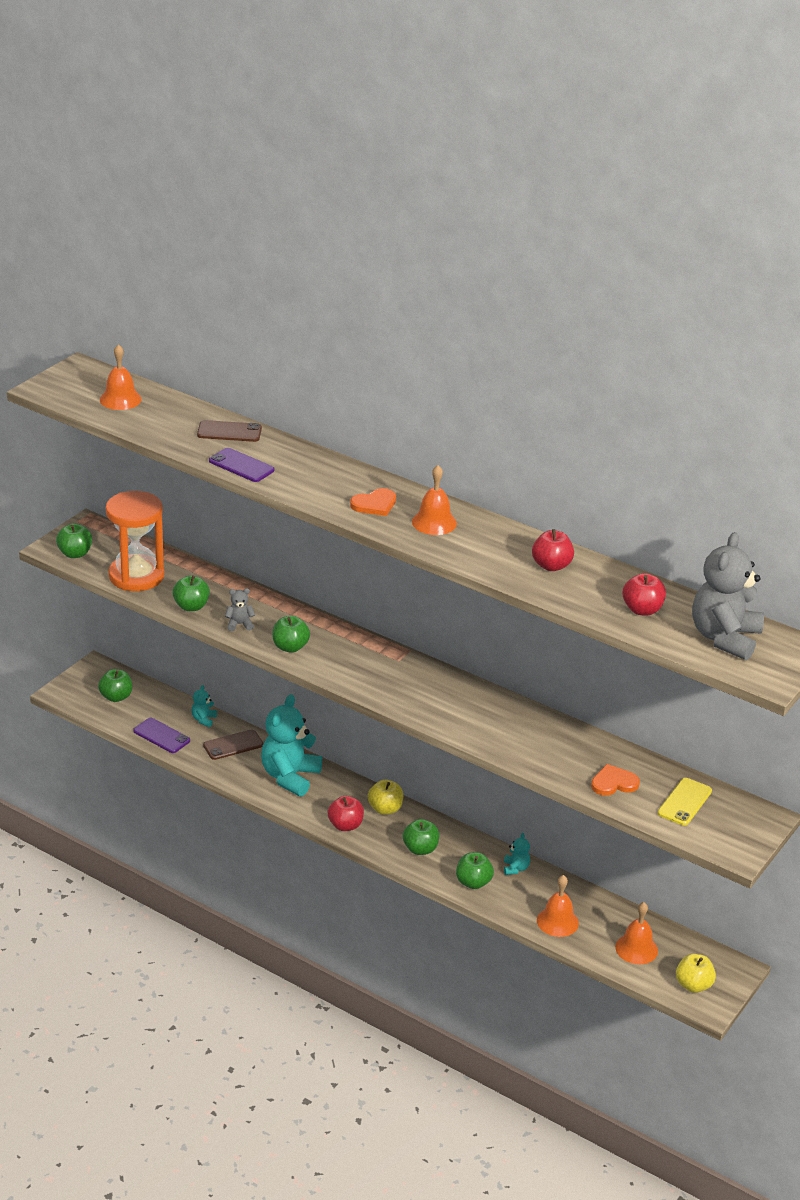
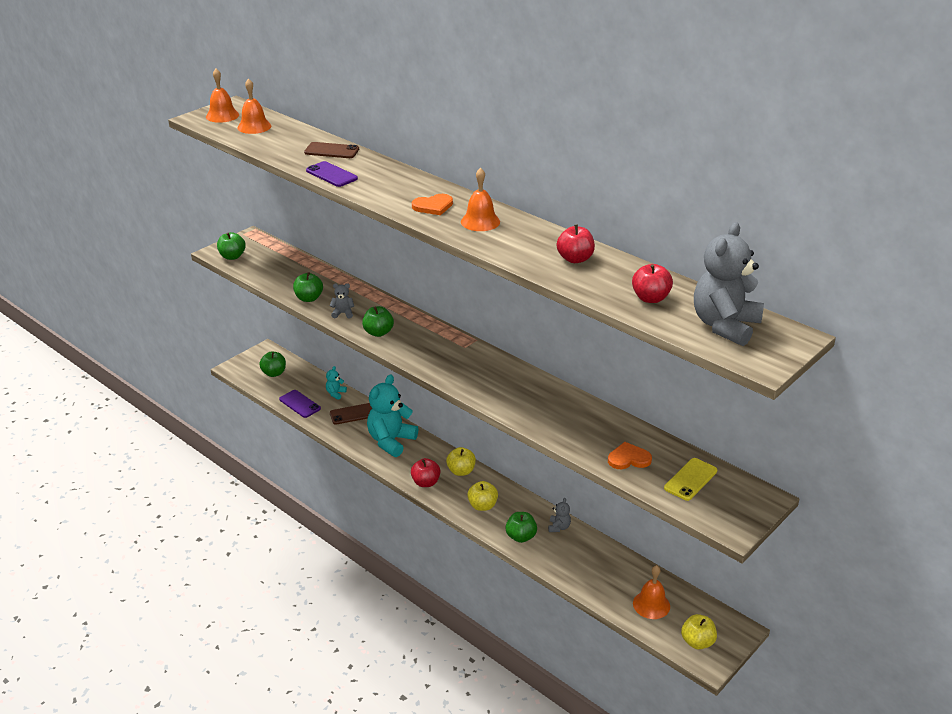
camera: 10 degrees right, 0 degrees up
orange hourglass [106,491,164,591] -> none
green apple [403,819,439,855] -> yellow apple [467,481,498,511]
turquoise teddy bear [504,833,530,875] -> grey teddy bear [548,498,571,532]
orange bell [537,875,579,937] -> orange bell moved to [206,69,239,123]

